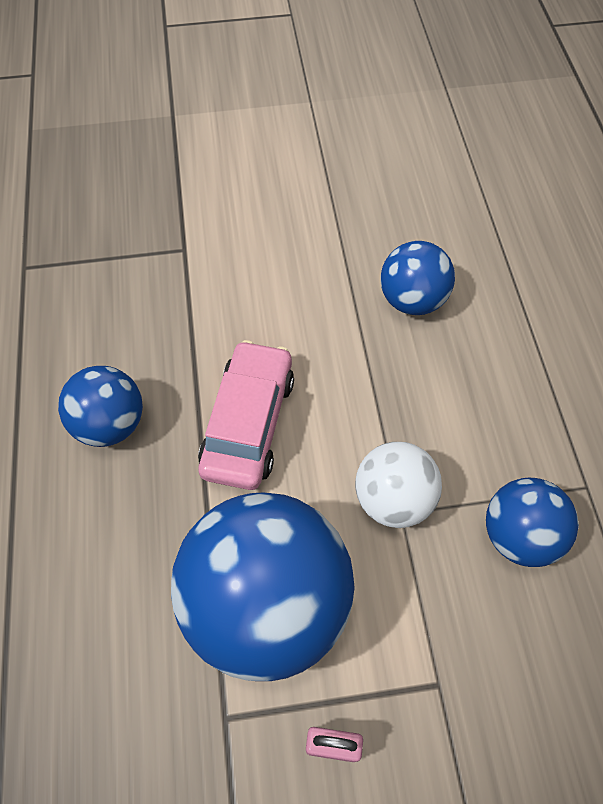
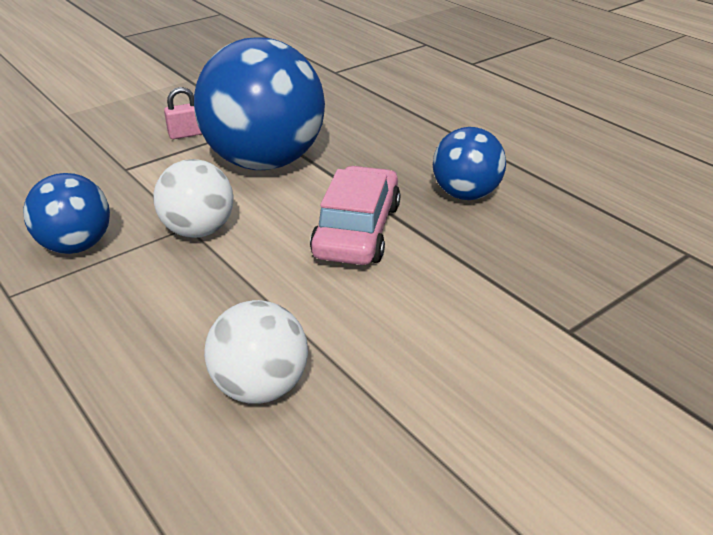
camera: 150 degrees right, 25 degrees down
pink car [198,340,294,490] -> pink car turned 150 degrees counterclockwise [310,166,400,265]
blue ball [380,241,455,315] -> white ball [204,300,308,404]

